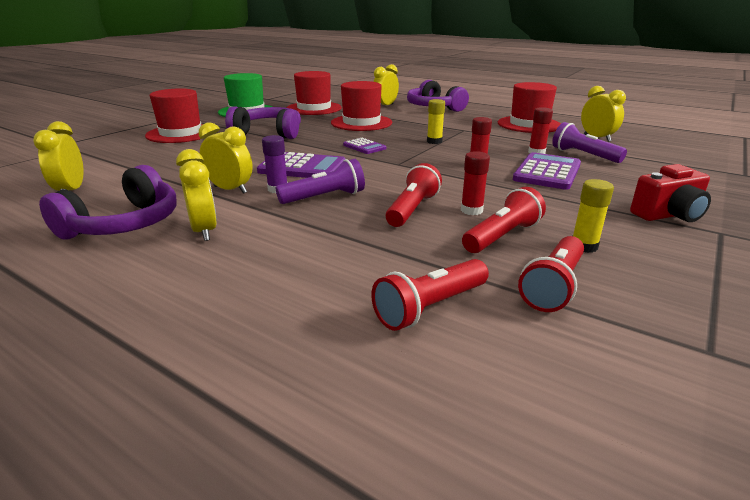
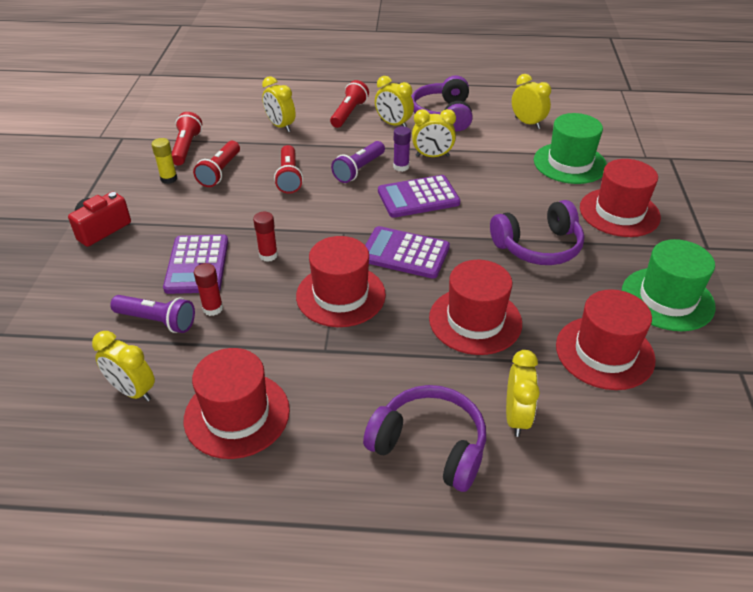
camera: 150 degrees right, 15 degrees up
purple calculator [343,138,386,154] -> purple calculator [365,226,450,279], size x1.75
red flashlight [371,259,489,331] -> red flashlight moved to [330,80,369,128]
yellow glue stick [427,99,445,144] -> red hat [296,236,386,327]
red glue stick [461,151,490,215] -> none
none -> yellow clock [262,76,296,132]
none -> green hat [534,113,607,184]

